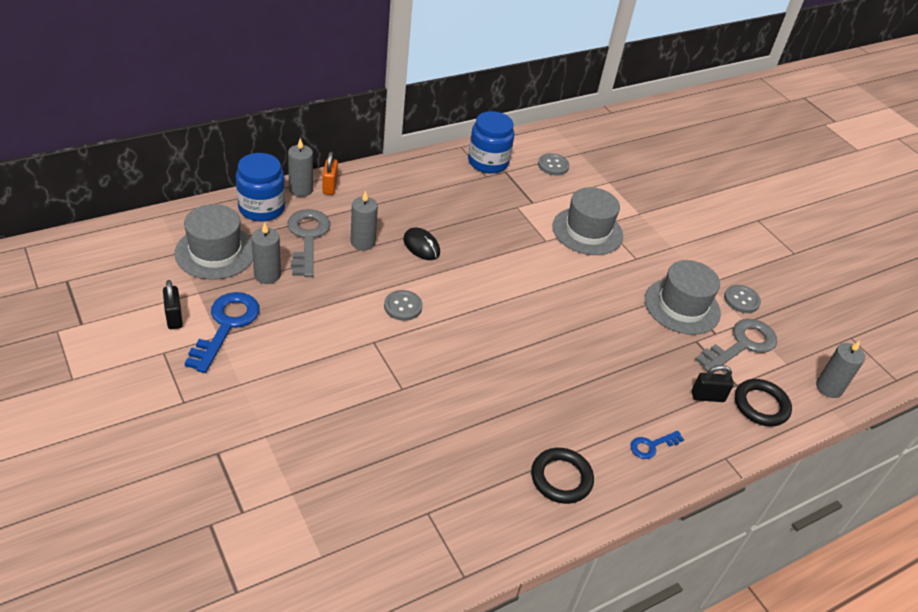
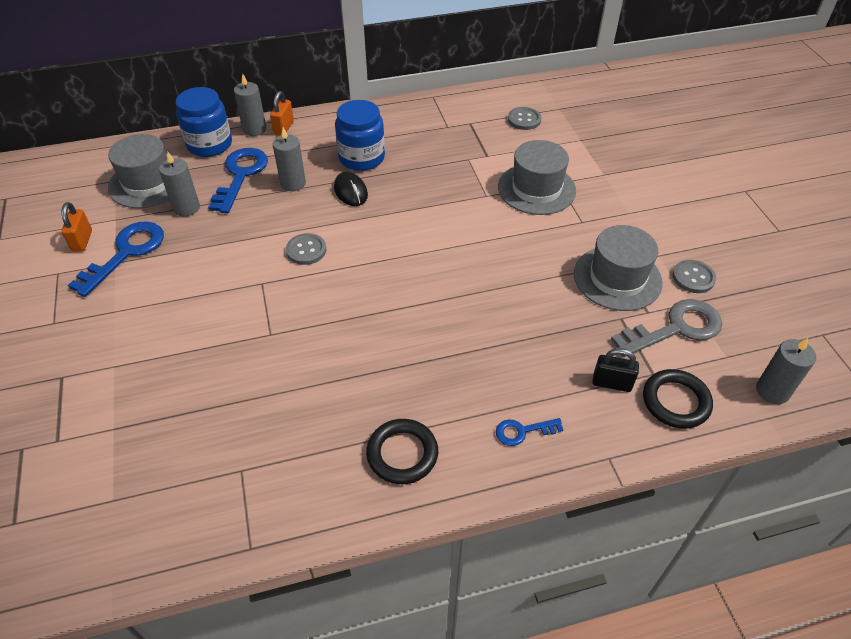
camera: 20 degrees right, 5 degrees up
black padlock [163,280,183,329] -> orange padlock [61,202,92,252]
grey key [287,209,330,277] -> blue key [208,148,268,213]
blue jar [468,111,514,174] -> blue jar moved to [335,100,385,171]

